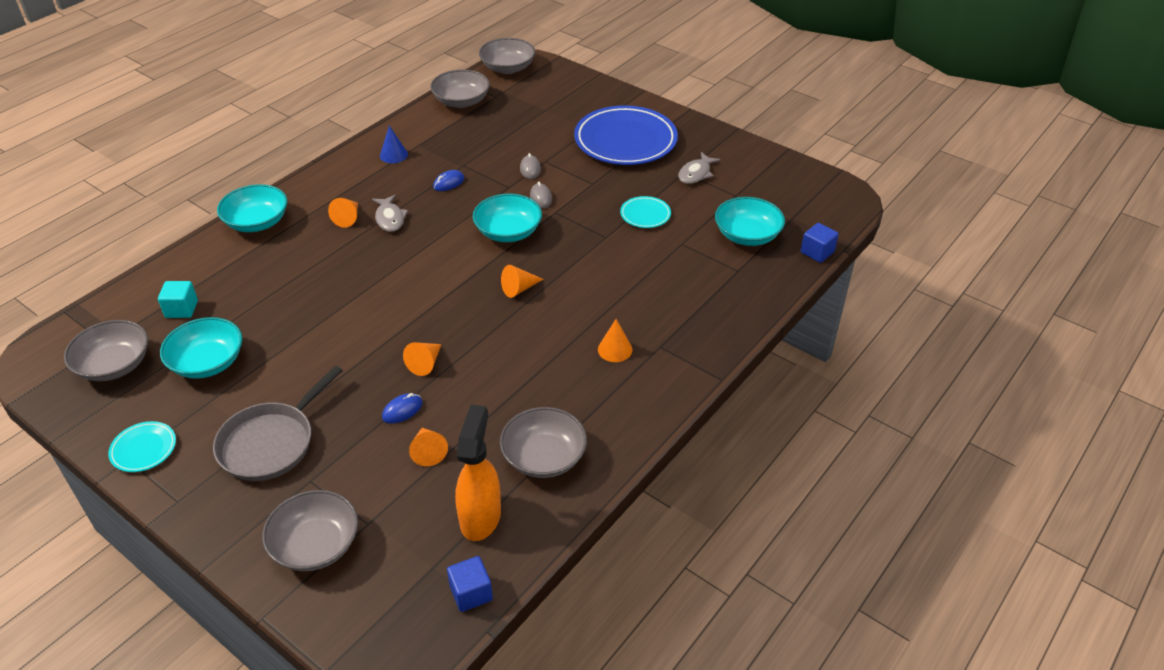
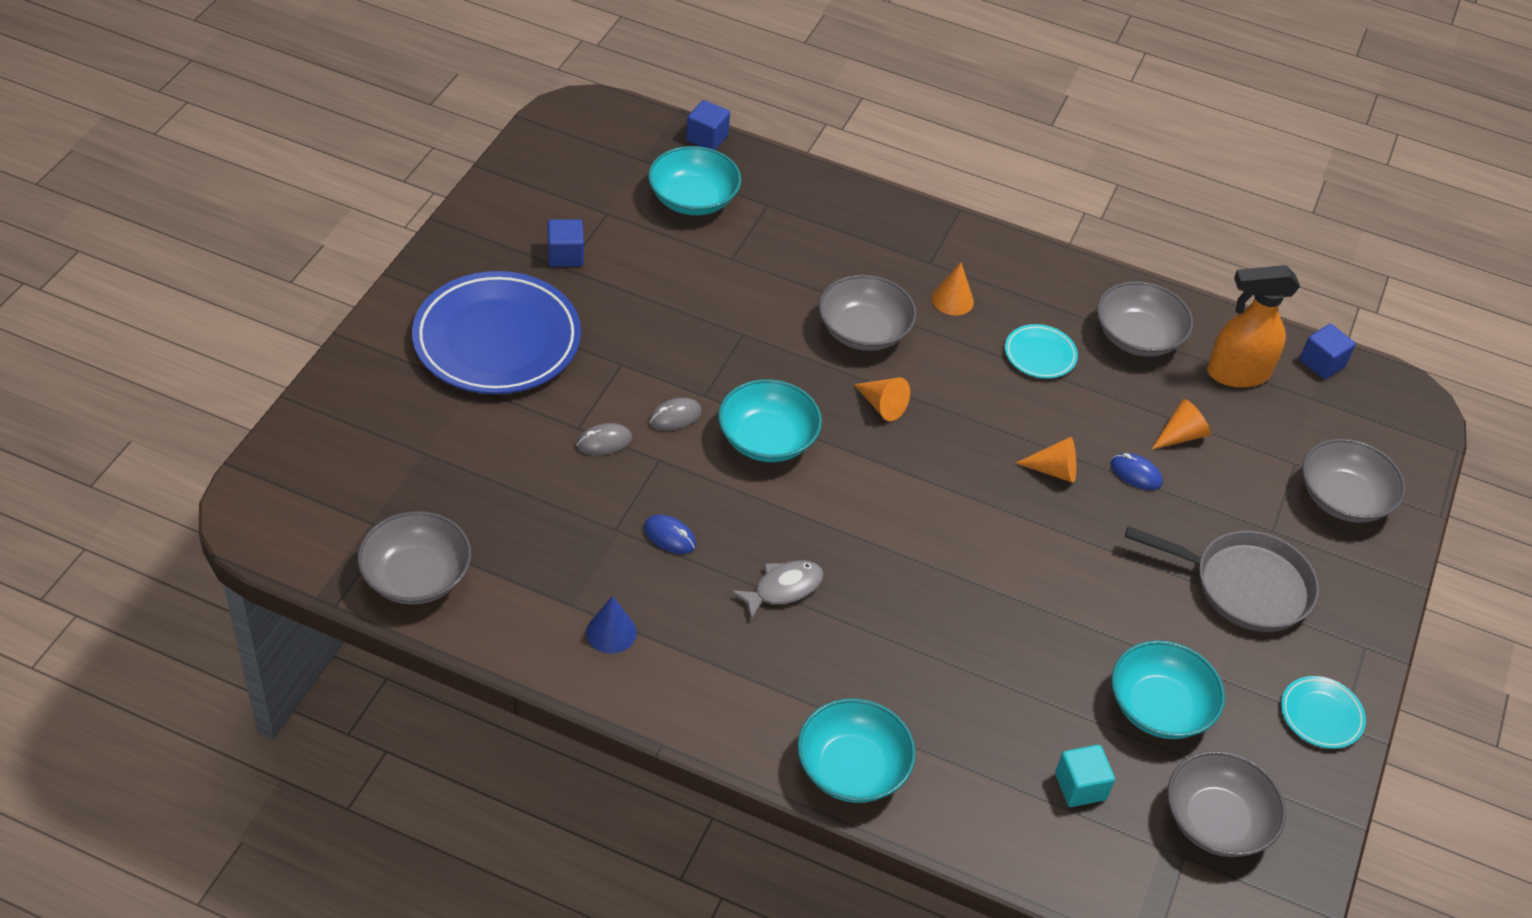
camera: 110 degrees left, 5 degrees up
orange cone [328,198,358,228] -> none
grey bowl [479,38,535,74] -> grey bowl moved to [819,275,917,351]
turquoise plate [620,196,671,228] -> turquoise plate moved to [1005,324,1078,379]
grey fish [678,152,721,184] -> blue cube [548,219,584,267]

